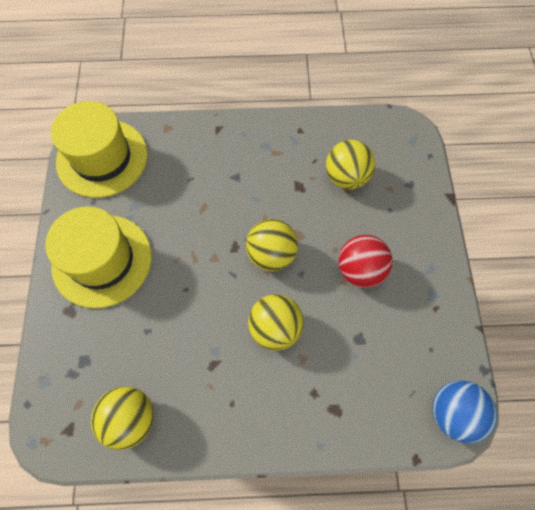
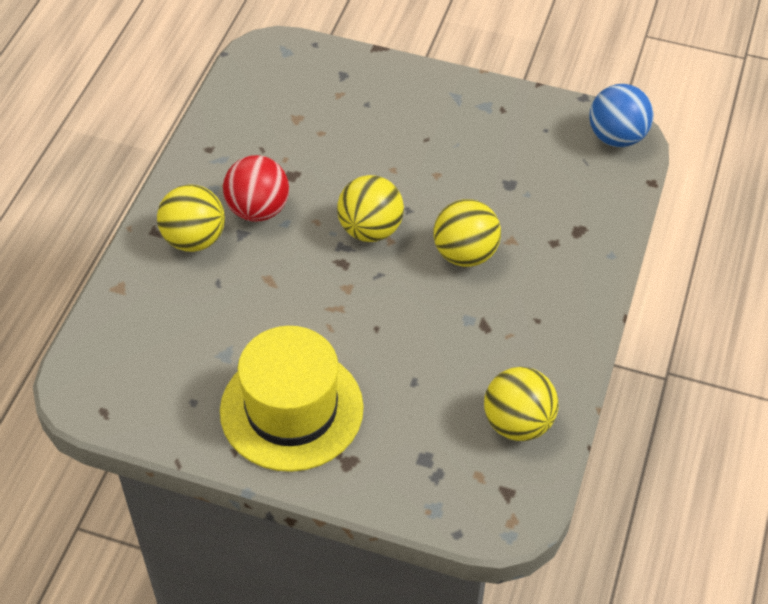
camera: 70 degrees left, 15 degrees down
yellow hat [51,101,148,198] -> none
yellow ball [326,140,375,189] -> yellow ball moved to [157,185,225,252]
red ball [338,235,393,288] -> red ball moved to [223,155,289,222]

